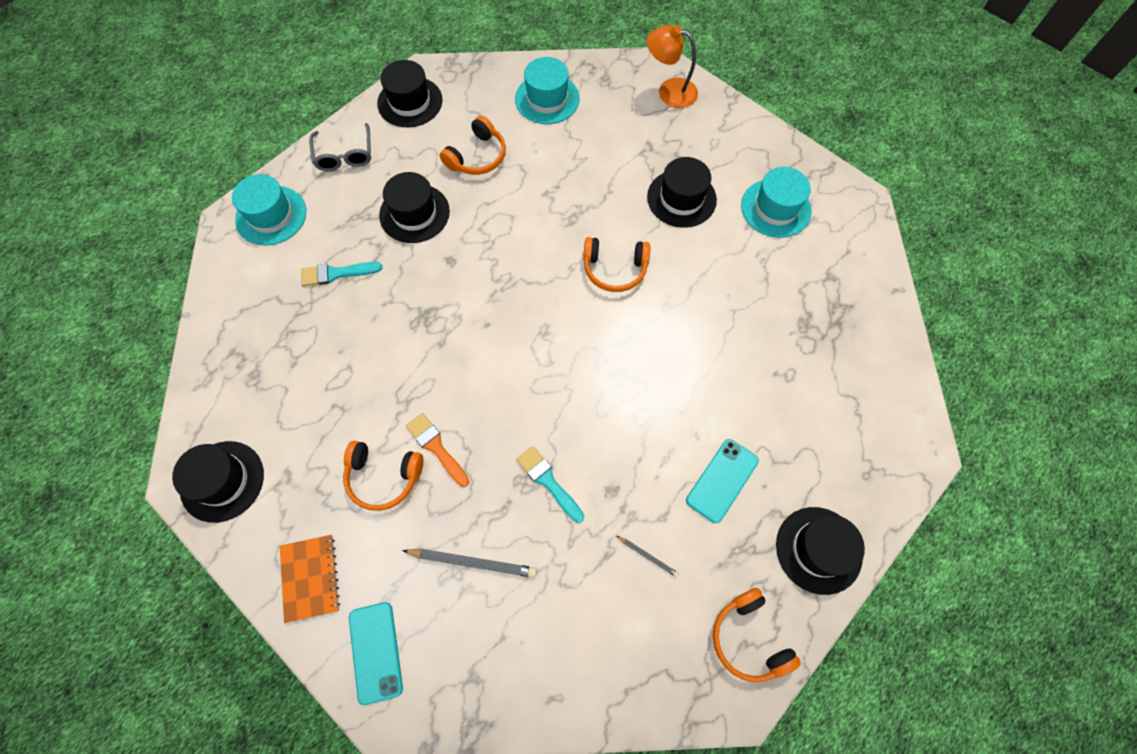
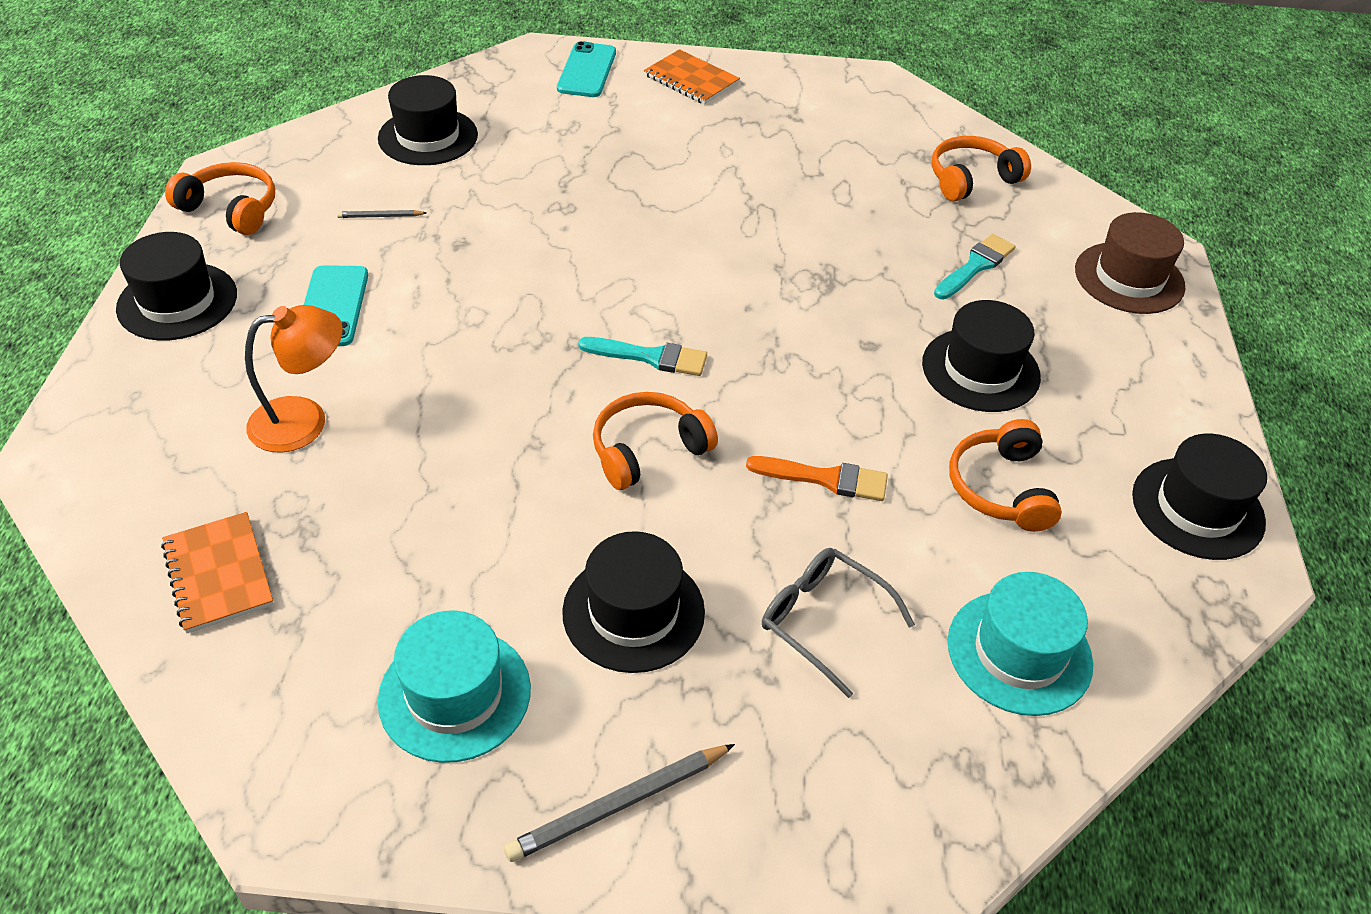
camera: 140 degrees right, 20 degrees down
black hat [172,441,264,523] -> black hat moved to [378,75,478,165]
turquoise hat [232,174,306,245] -> brown hat [1075,212,1186,314]
grey glasses [309,123,371,171] -> grey glasses moved to [762,548,915,698]
orange headphones [343,441,423,511] -> orange headphones moved to [932,136,1031,201]
turquoise phone [349,602,403,705] -> turquoise phone turned 60 degrees clockwise [557,41,616,97]
grey pencil [402,549,537,578] -> grey pencil moved to [504,744,735,862]
orange brush [406,413,469,487] -> orange brush moved to [746,456,888,501]
turquoise brush [516,446,584,523] -> turquoise brush moved to [578,337,707,376]
orange lamp [647,25,698,108] -> orange lamp moved to [245,305,343,453]
none -> orange notebook [161,512,274,633]

